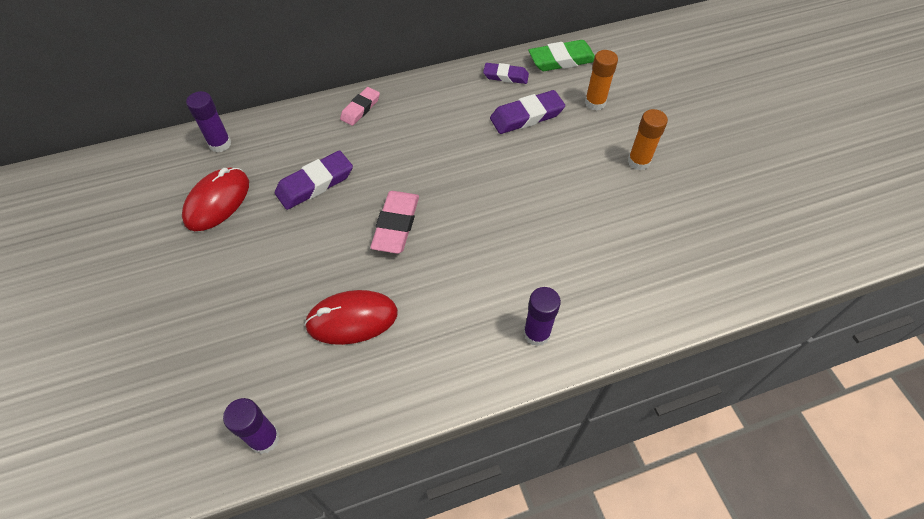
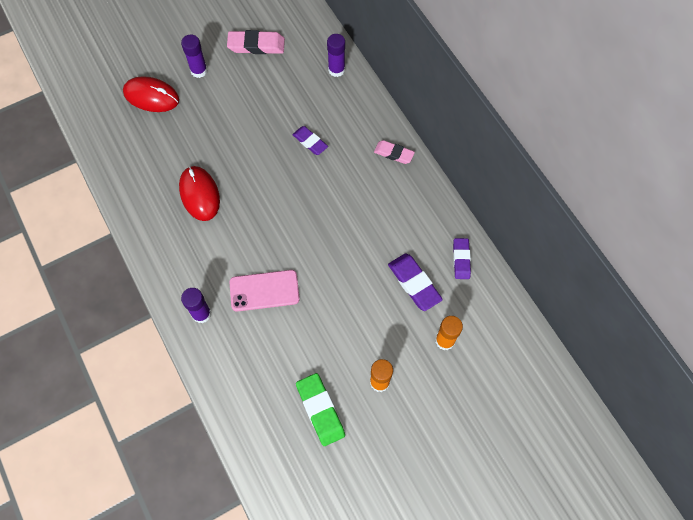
camera: 80 degrees right, 10 degrees up
red mouse [182,167,249,231] -> red mouse moved to [123,76,179,112]
purple glue stick [223,398,280,454] -> purple glue stick moved to [181,35,207,78]
purple eraser [275,150,353,210] -> purple eraser [292,126,328,155], size x0.65
pink eraser [370,191,419,254] -> pink eraser moved to [227,30,285,54]
green eraser [528,40,595,71] -> green eraser moved to [296,373,345,446]
none -> pink phone [229,270,300,312]

